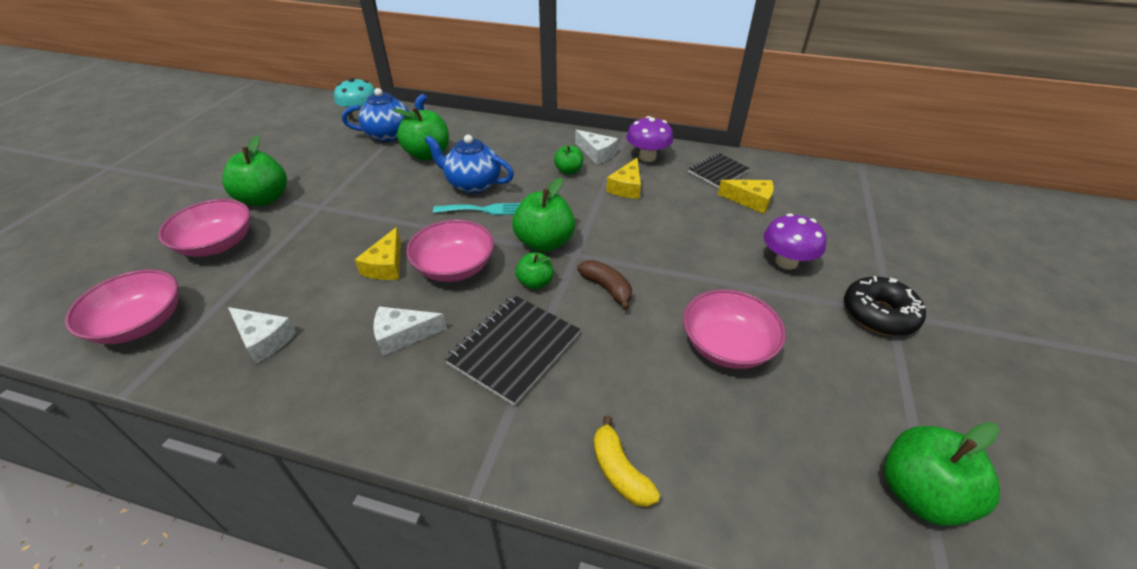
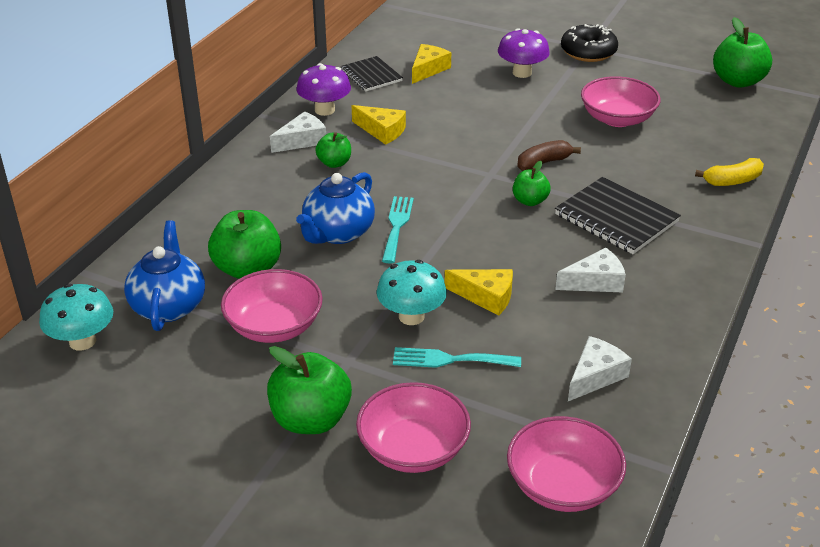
camera: 80 degrees left, 5 degrees down
white cheese [373,307,447,356] -> white cheese turned 105 degrees counterclockwise [555,248,626,292]
pink bowl [406,219,494,282] -> pink bowl moved to [221,269,323,343]
green apple [512,177,575,252] -> none
none -> turquoise mushroom [377,260,447,325]
none -> turquoise fork [393,347,521,368]

